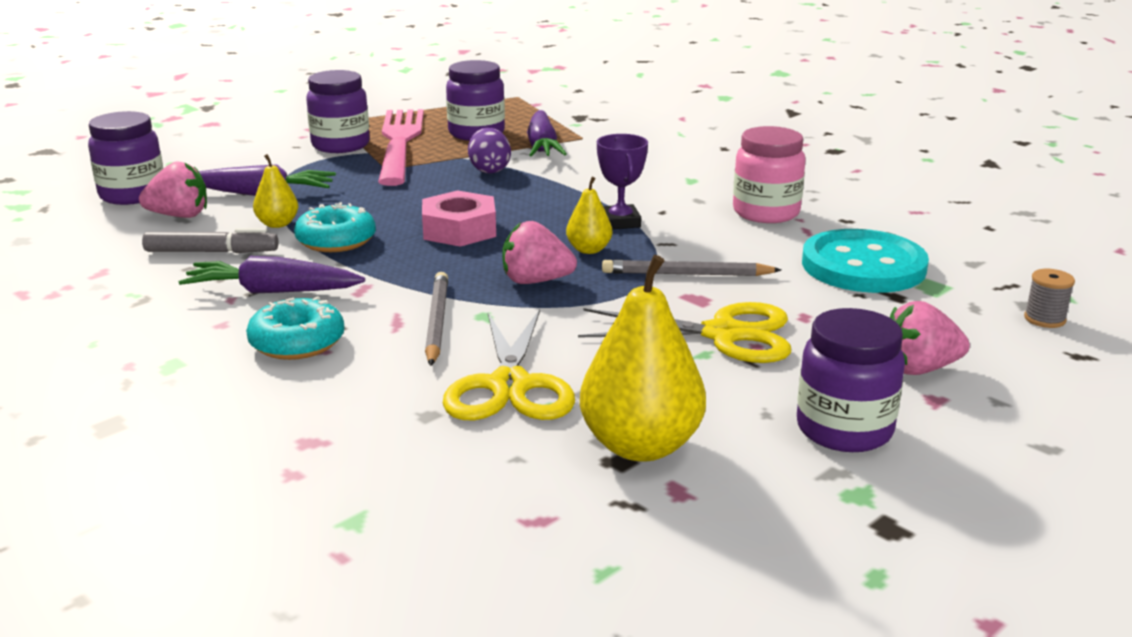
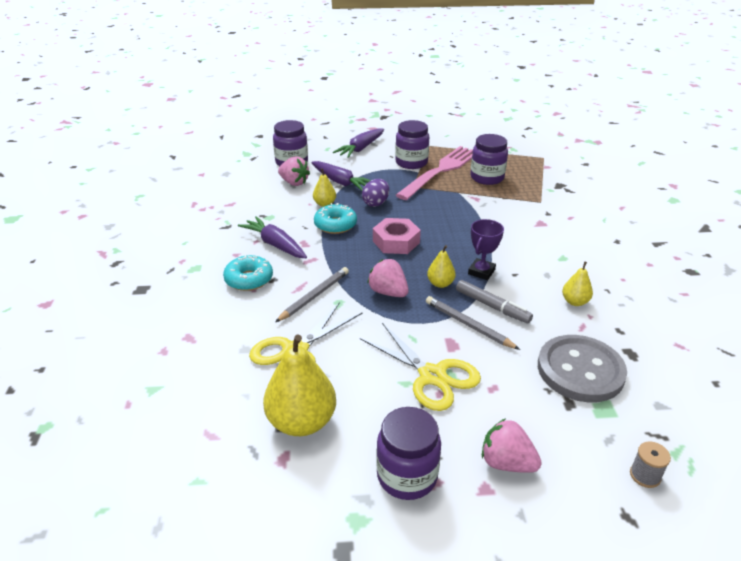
camera: 40 degrees right, 10 degrees up
grey marker [142,228,279,253] -> grey marker moved to [456,280,533,323]
purple egg [468,128,511,174] -> purple egg moved to [362,179,389,207]
purple carrot [527,110,567,157] -> purple carrot moved to [333,128,384,158]
pink jar [733,126,806,223] -> yellow pear [562,261,593,306]
turquoise button [802,229,929,293] -> grey button [538,335,627,402]

